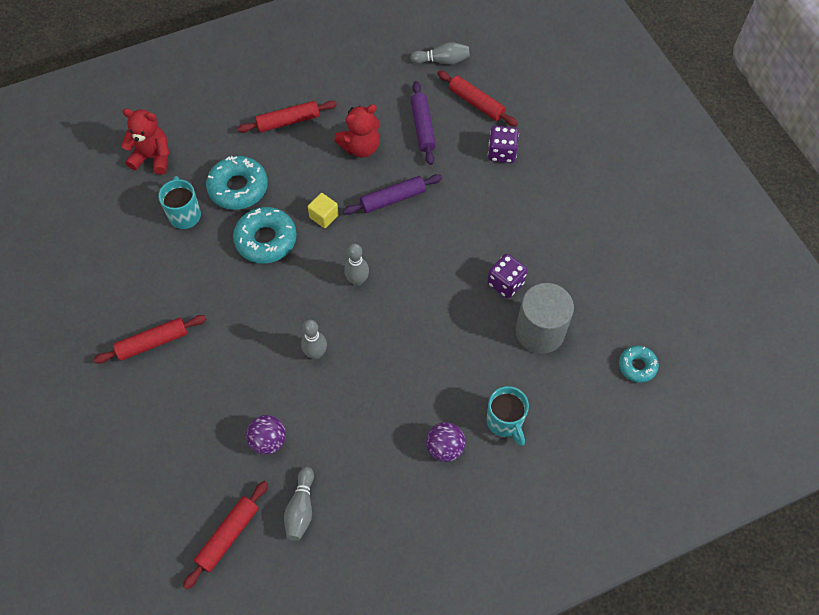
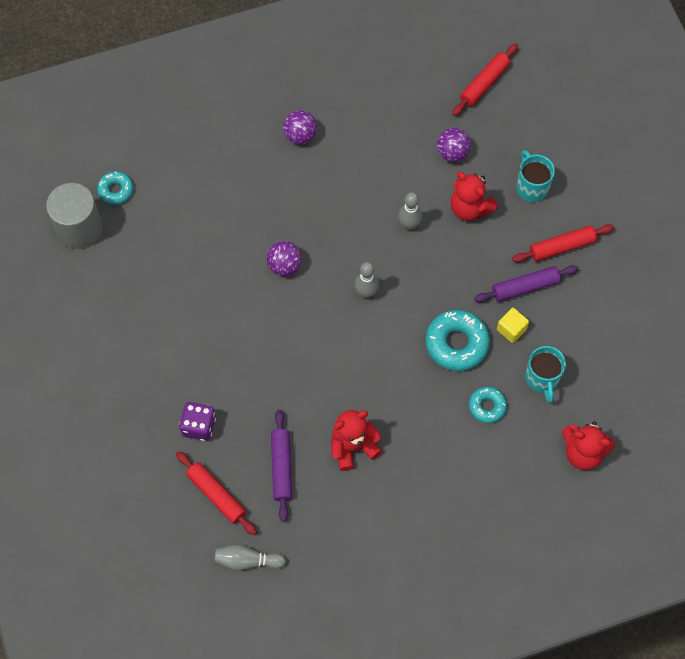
camera: 175 degrees left, 5 degrees up
turquoise donut [206,156,268,210] -> turquoise donut [469,386,507,423], size x0.58
red rolling pin [237,101,337,133] -> none
grey bowling pin [284,467,314,541] -> none
yellow cube [308,193,339,228] -> yellow cube moved to [497,308,529,343]
purple rolling pin [342,174,442,215] -> purple rolling pin moved to [474,265,579,303]
purple dice [487,254,528,298] -> none
turquoise mug [487,386,529,446] -> turquoise mug moved to [517,150,555,202]
grey cylinder [516,283,574,354] -> grey cylinder moved to [46,183,103,249]
none -> purple ball [267,241,302,276]
none -> red teddy bear [450,172,498,221]

